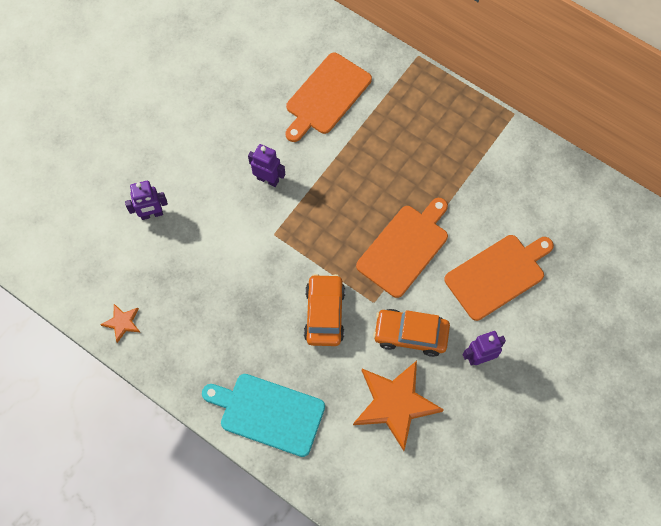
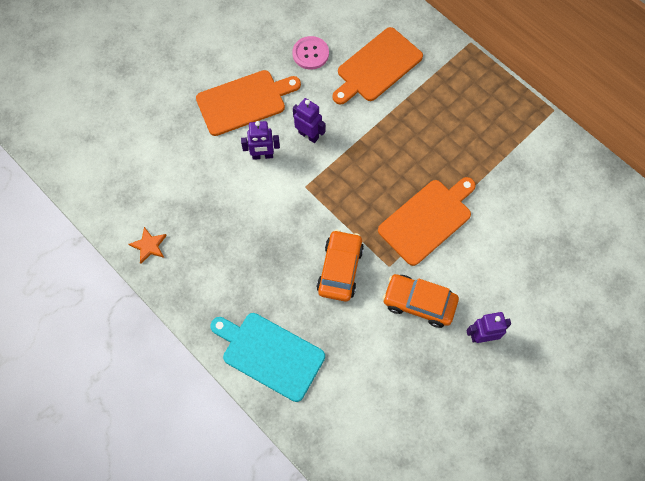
camera: 10 degrees right, 0 degrees up
purple robot [125,181,168,220] -> purple robot moved to [241,121,280,160]
orange star [353,361,444,451] -> none
orange cutting board [444,235,554,321] -> orange cutting board moved to [196,70,301,136]
none -> pink button [293,36,329,70]

